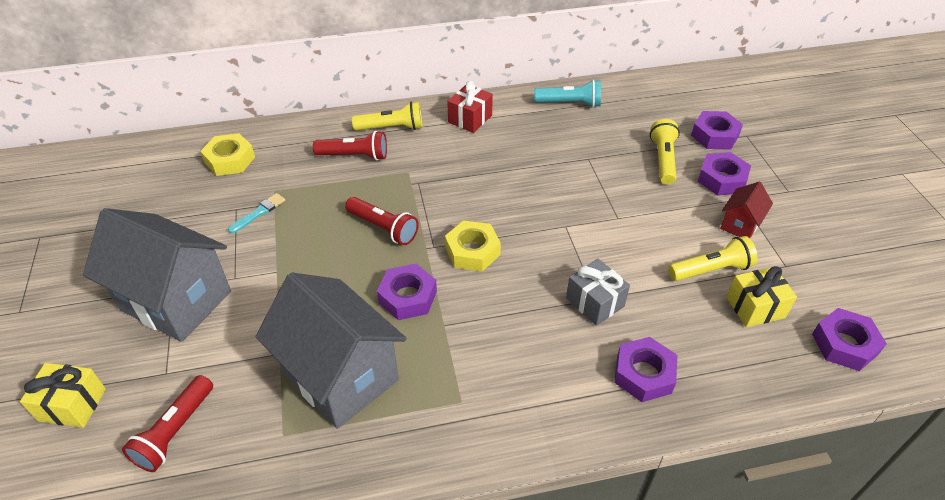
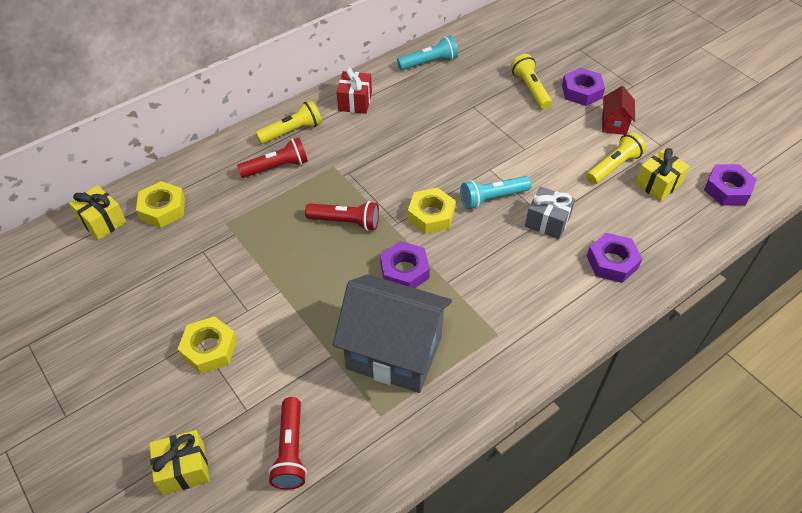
camera: 25 degrees left, 5 degrees up
grey house [83,208,231,342] -> yellow nut [178,316,237,374]
turquoise brush [228,193,285,233] -> none
purple nut [691,111,743,150] -> none
none -> yellow gift [69,185,126,240]
none -> turquoise flashlight [460,176,531,209]

